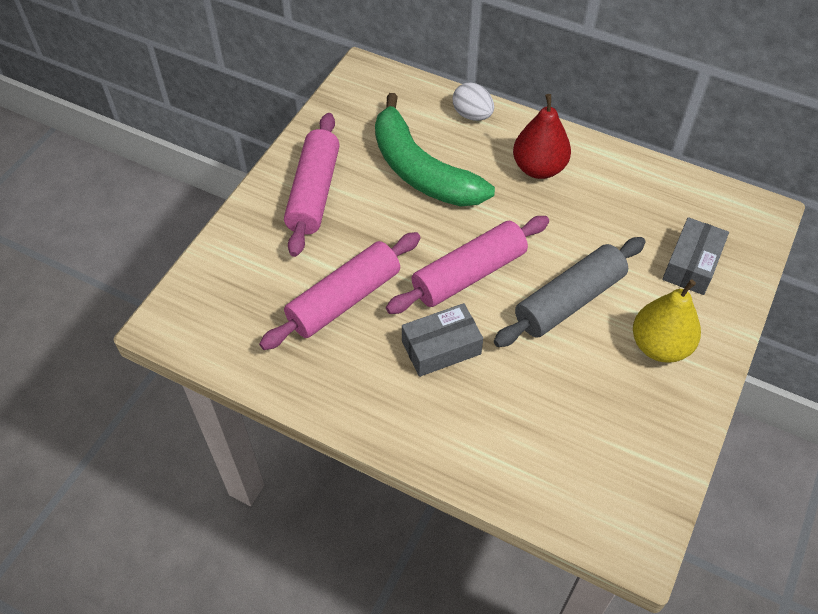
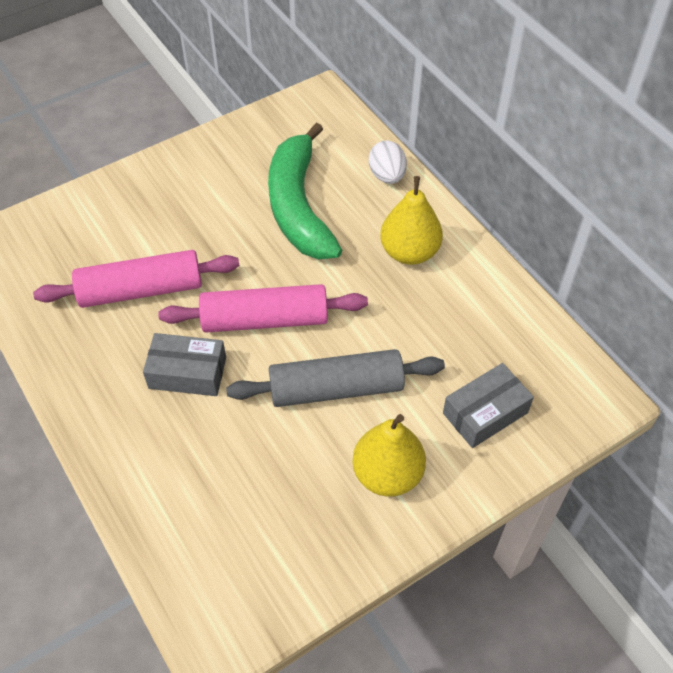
camera: 30 degrees right, 0 degrees up
pink rolling pin [284,113,340,257] -> none
red pear [513,94,571,179] -> yellow pear [380,176,443,265]

